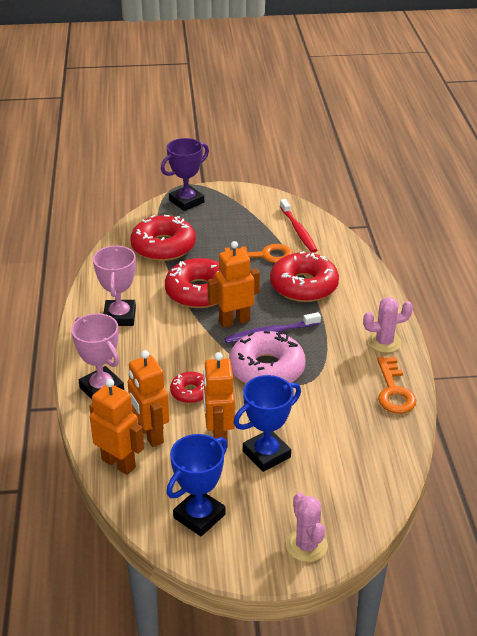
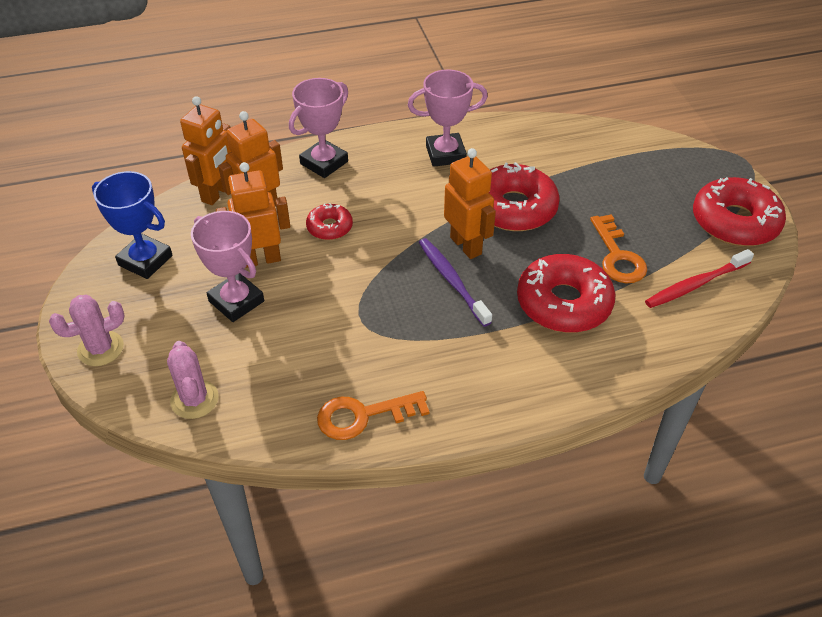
camera: 80 degrees right, 10 degrees up
red donut [130,215,196,261] -> red donut moved to [693,177,786,246]
purple trophy [161,138,209,211] -> none
pink donut [229,331,306,384] -> none
blue trophy [234,375,301,472] -> pink trophy [191,211,264,322]
pink cactus [363,297,413,353] -> pink cactus moved to [167,341,219,419]

